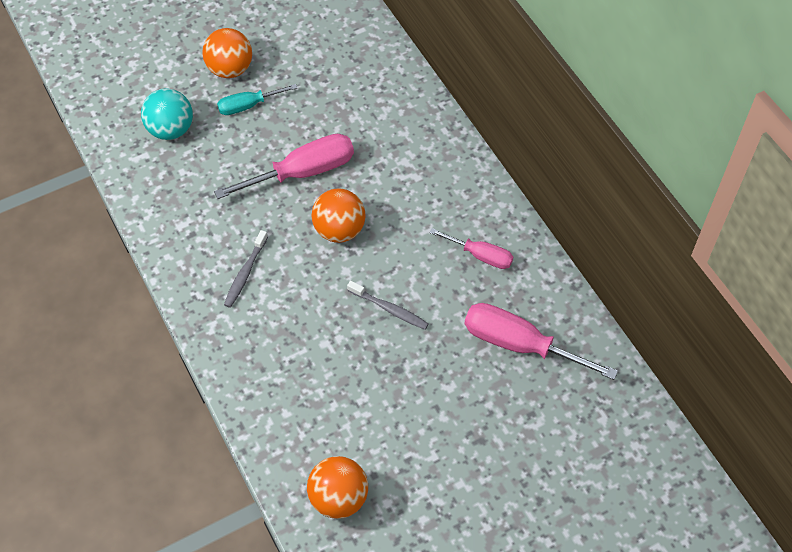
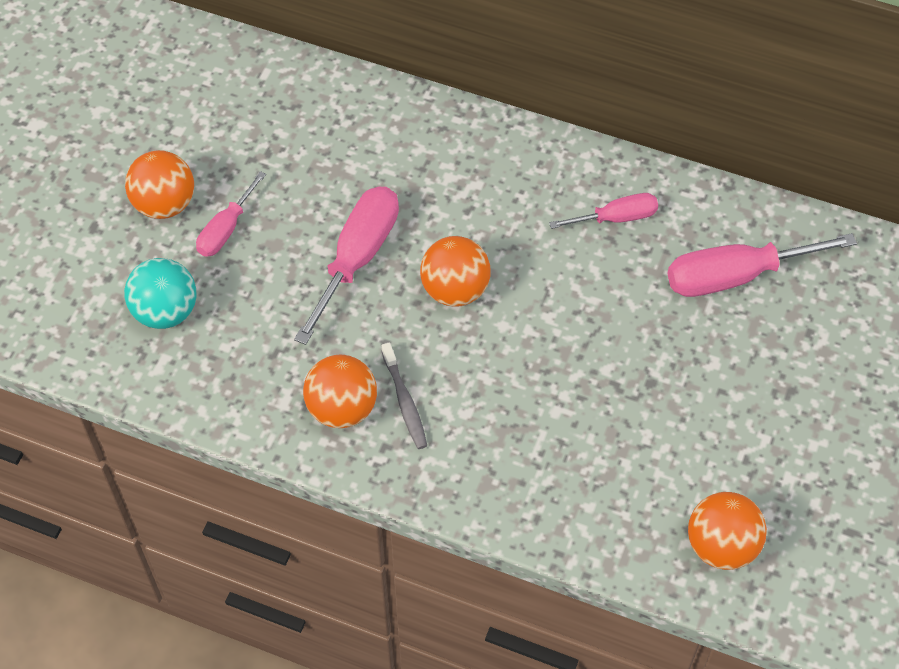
camera: 40 degrees left, 0 degrees up
turquoise screwdriver [217,84,297,115] -> pink screwdriver [196,171,266,257]
grey toothbrush [347,281,429,330] -> none
none -> orange ball [303,355,377,428]

